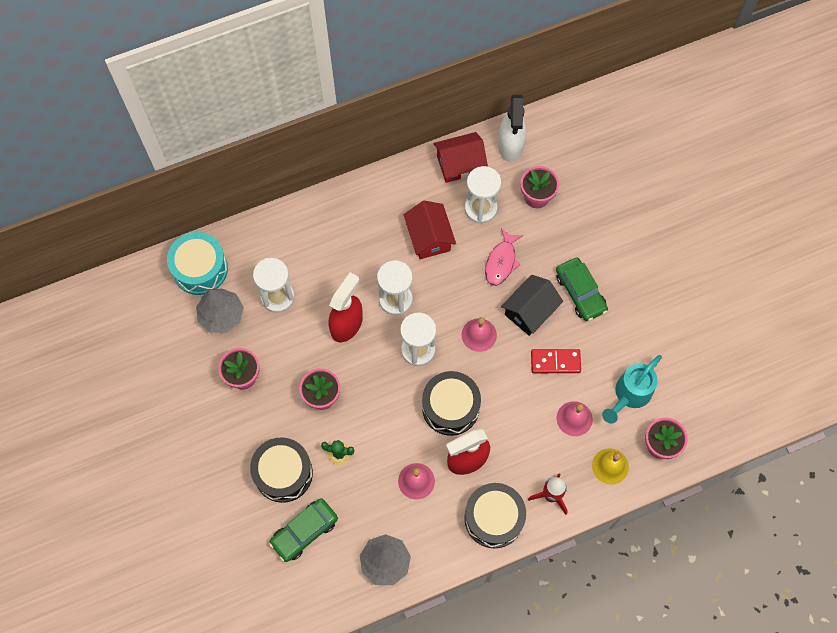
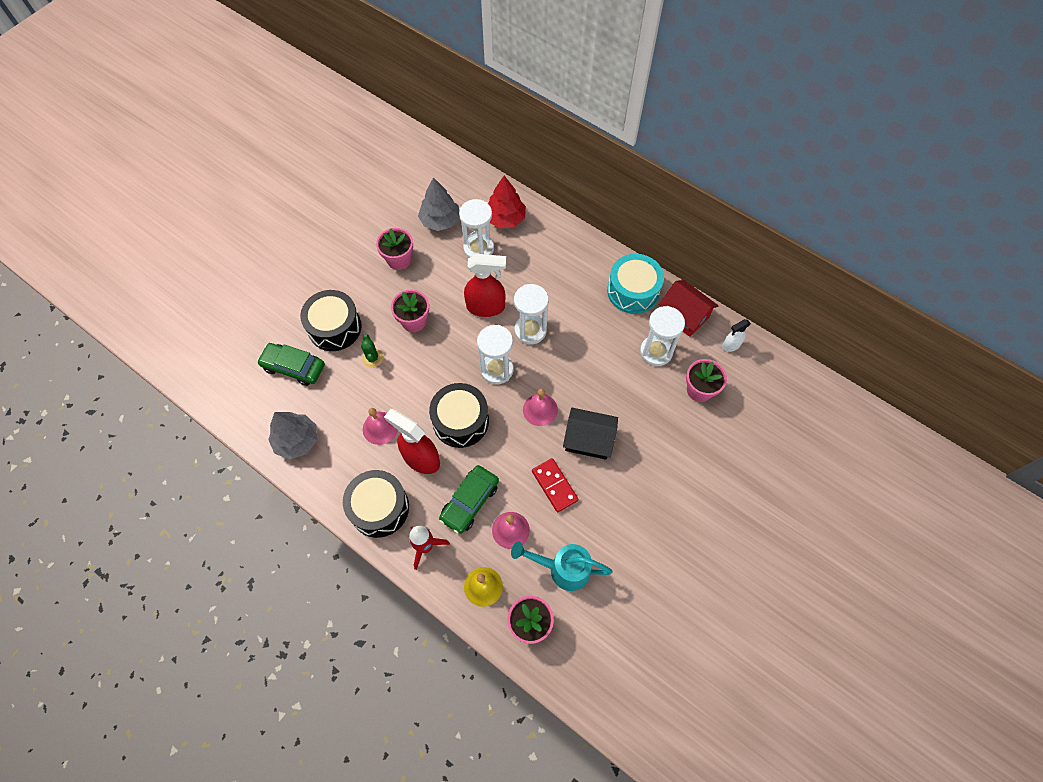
camera: 60 degrees right, 5 degrees down
turquoise drum [167,232,228,295] -> turquoise drum moved to [607,254,664,314]
red house [404,201,456,259] -> none
pink fish [485,228,523,286] -> none
white spray bottle [498,95,526,162] -> white spray bottle [722,319,751,352], size x0.54
green car [556,258,608,321] -> green car moved to [439,465,499,534]
none -> red tree [488,176,526,228]

